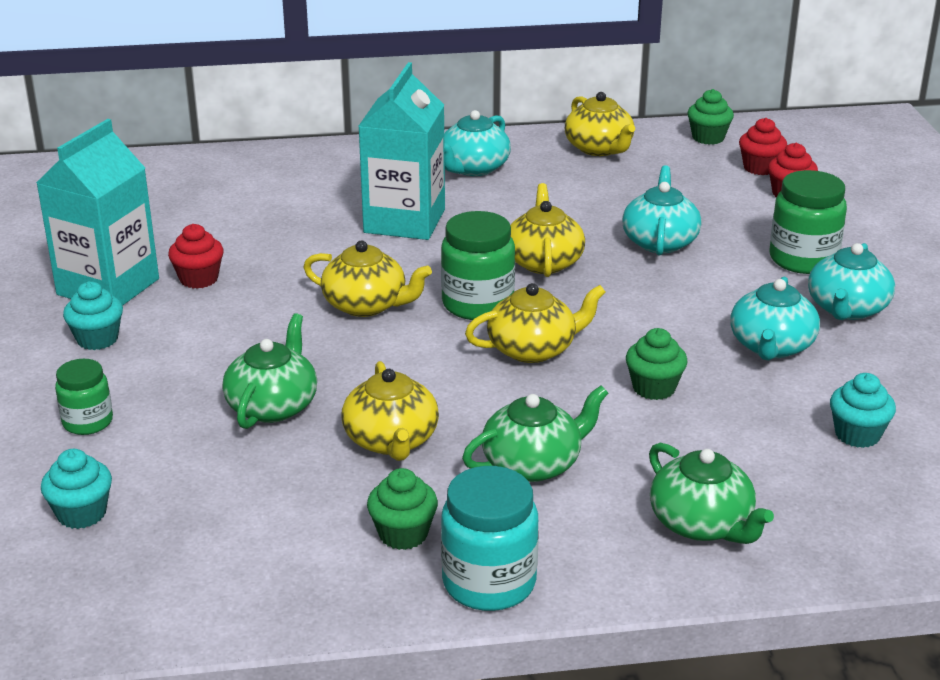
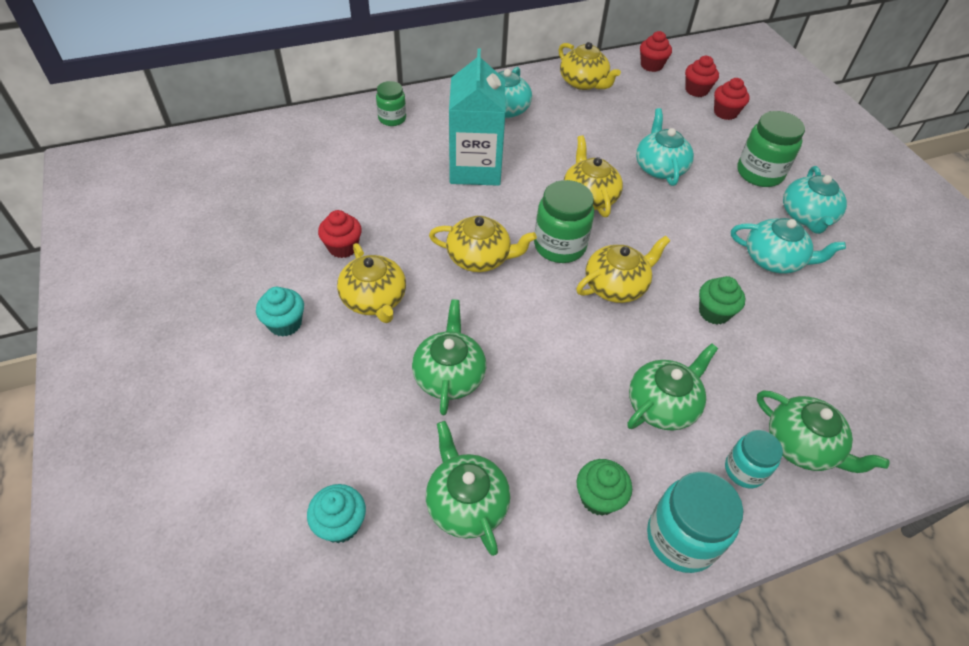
camera: 15 degrees left, 20 degrees up
turquoise carton [36,119,159,306] -> none
green jar [55,359,113,435] -> green jar moved to [376,81,406,126]
yellow teapot [341,361,439,461] -> yellow teapot moved to [337,243,406,323]
green cupcake [688,89,734,145] -> red cupcake [640,31,672,72]
turquoise teapot [730,276,820,360] -> turquoise teapot turned 75 degrees counterclockwise [731,218,846,274]
turquoise cupcake [830,373,896,448] -> none
none -> green teapot [426,421,511,556]
none -> turquoise jar [725,430,783,488]

